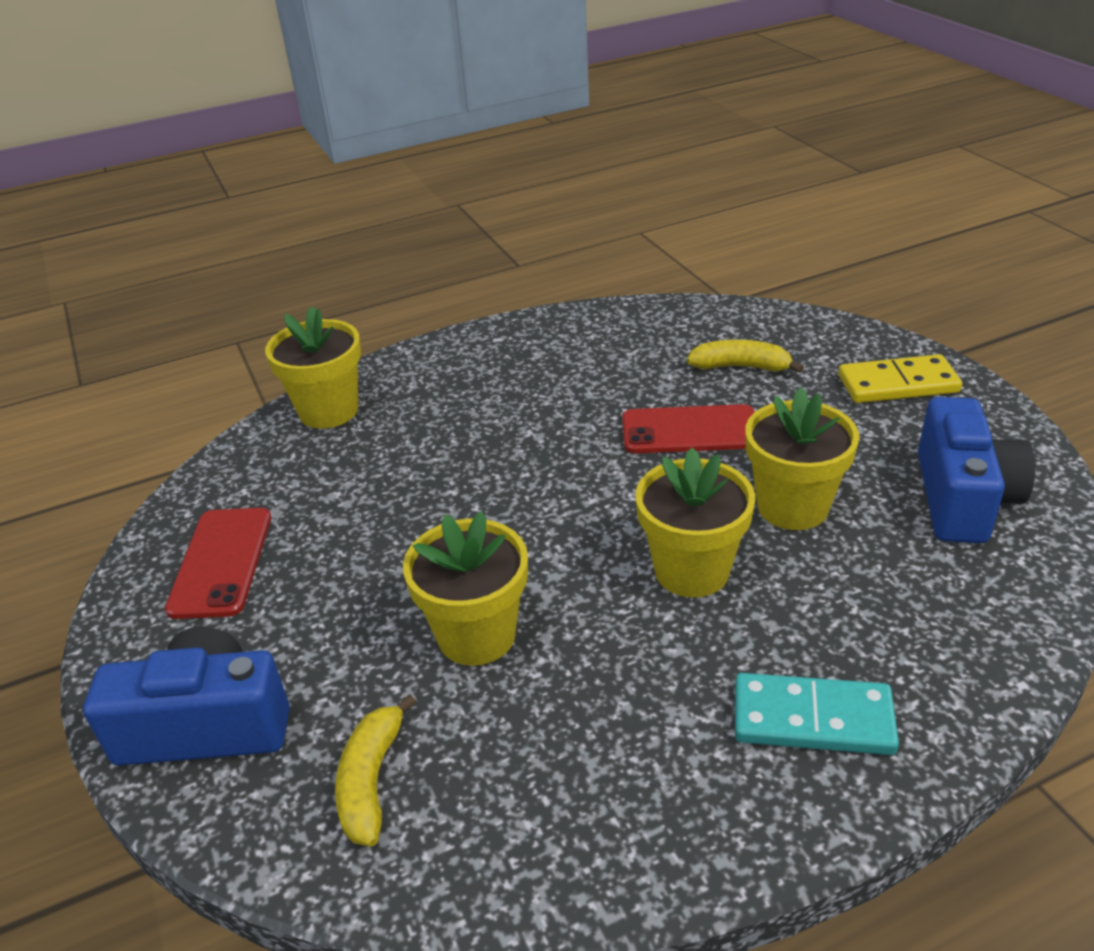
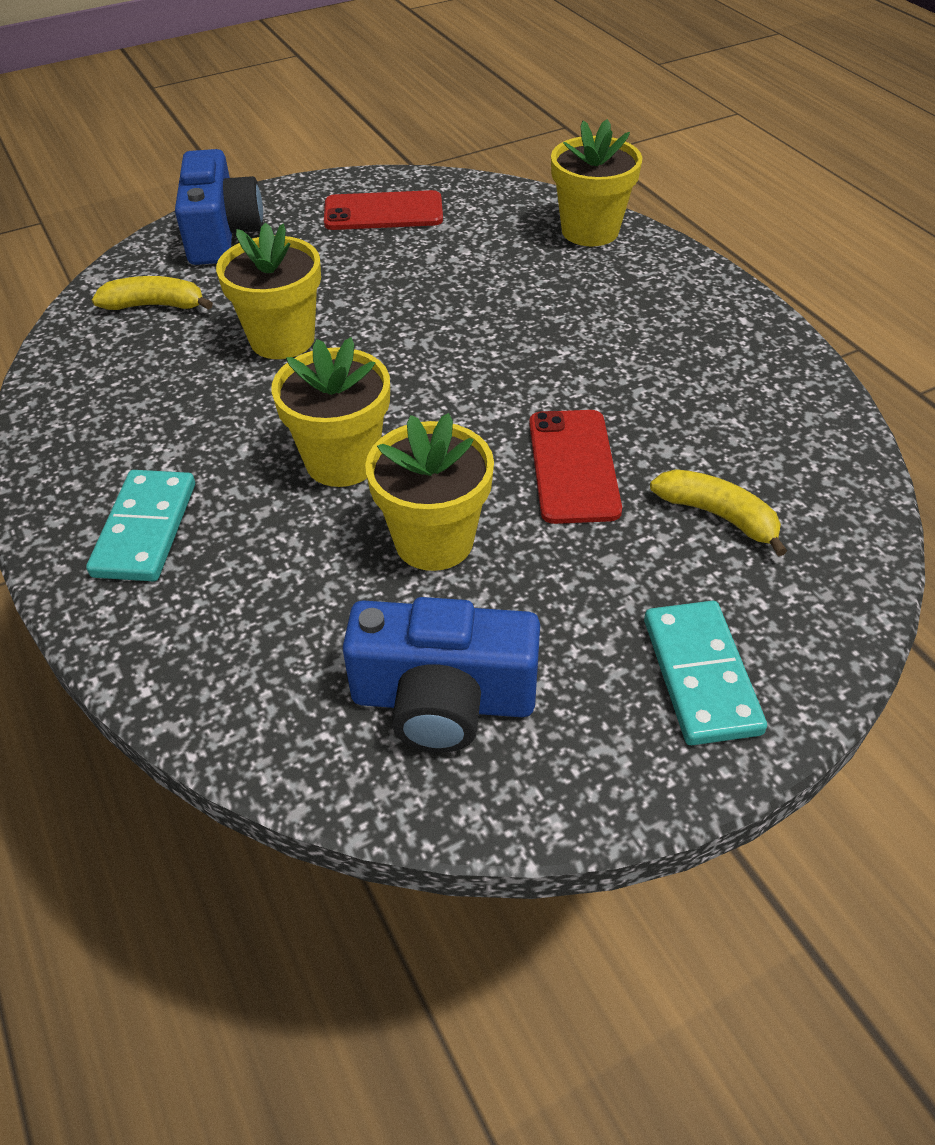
camera: 85 degrees right, 10 degrees up
yellow banana [687,340,804,373] -> yellow banana turned 60 degrees counterclockwise [650,469,787,556]
yellow domino [838,354,962,403] -> turquoise domino [644,601,767,745]

